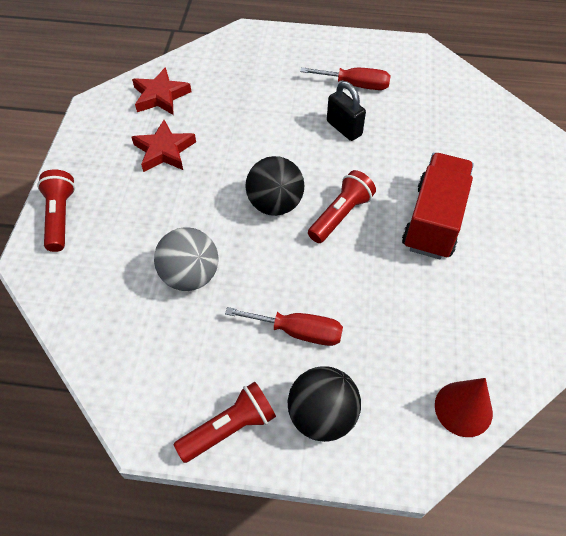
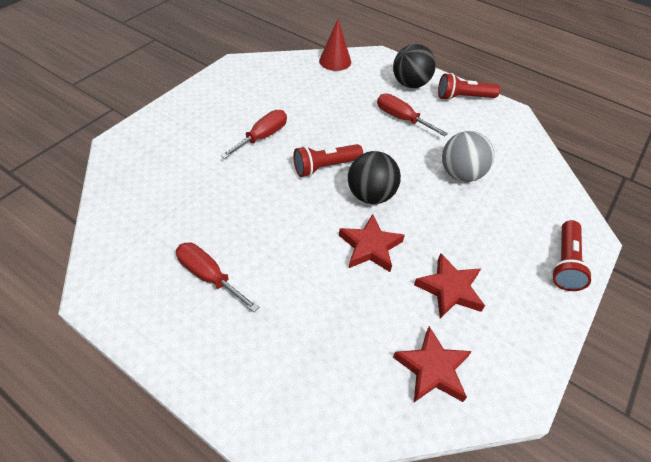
camera: 155 degrees left, 5 degrees down
black padlock [327,81,366,141] -> none
red truck [402,153,474,259] -> red screwdriver [220,110,287,159]
none -> red star [339,214,405,272]

